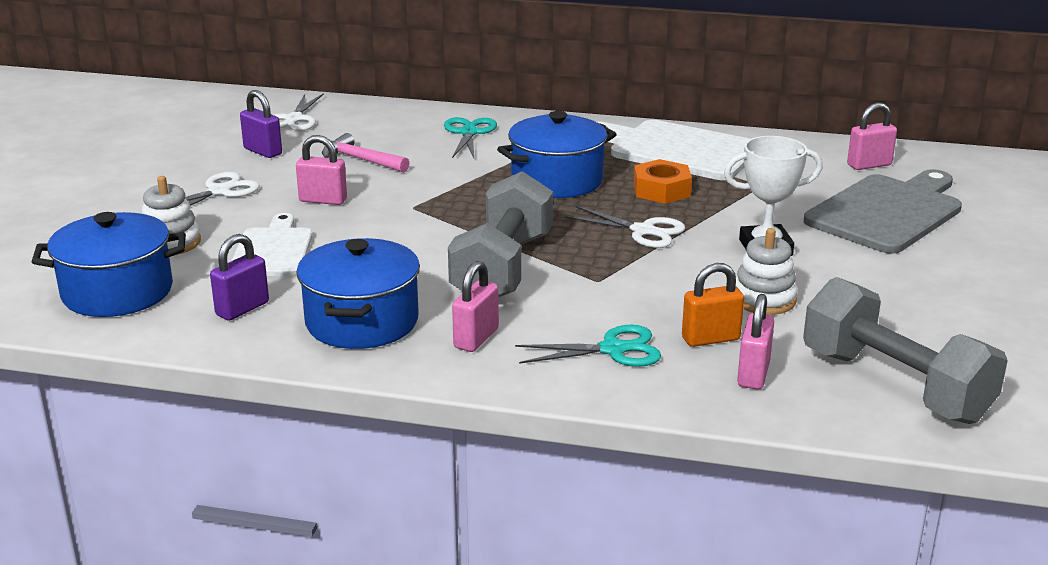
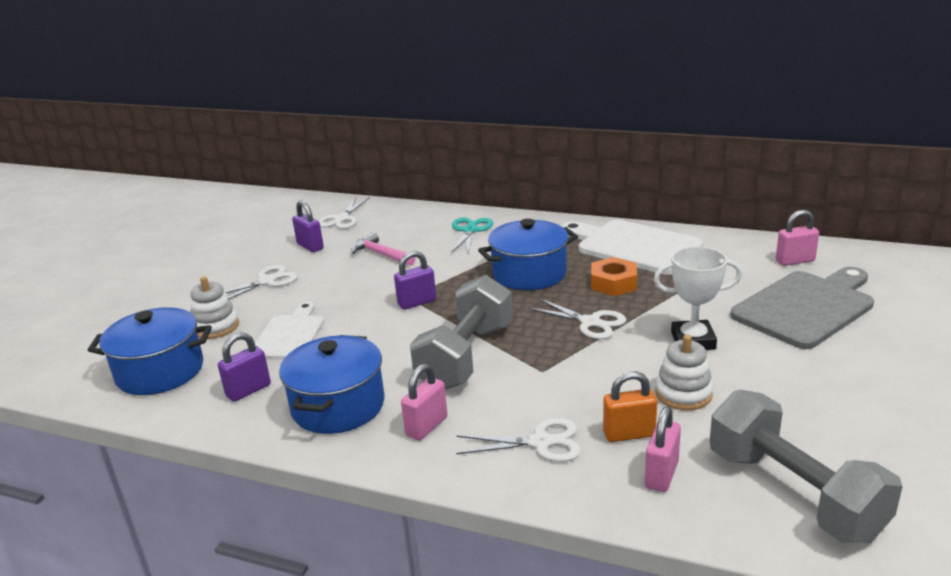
camera: 10 degrees right, 0 degrees up
pink padlock [296,135,347,205] -> none
turquoise scissors [515,325,661,367] -> white scissors [456,418,581,462]
none -> purple padlock [394,251,436,310]

